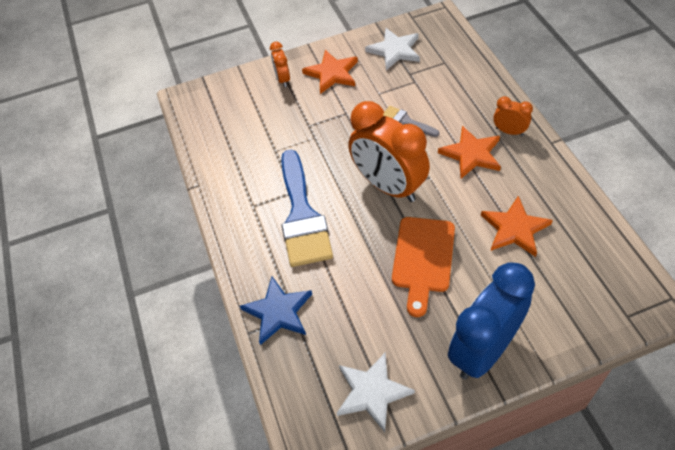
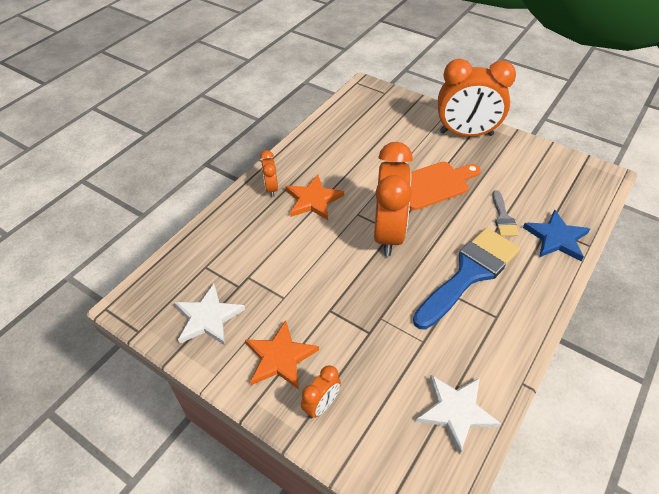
camera: 130 degrees left, 5 degrees down
white star [337,352,415,432] -> white star moved to [416,375,501,454]
grey brush [383,106,439,137] -> grey brush moved to [492,190,519,236]
blue clock [448,262,535,380] -> orange clock [438,59,516,137]
orange star [481,196,553,257] -> none

